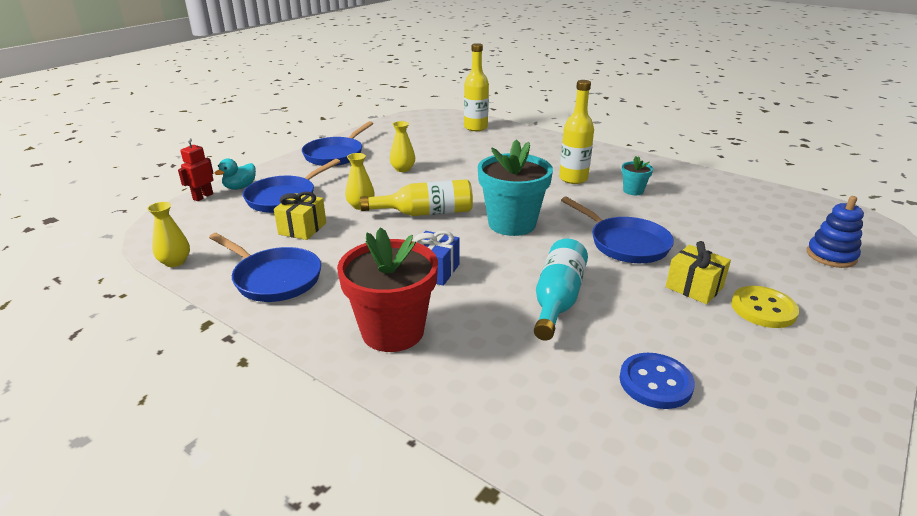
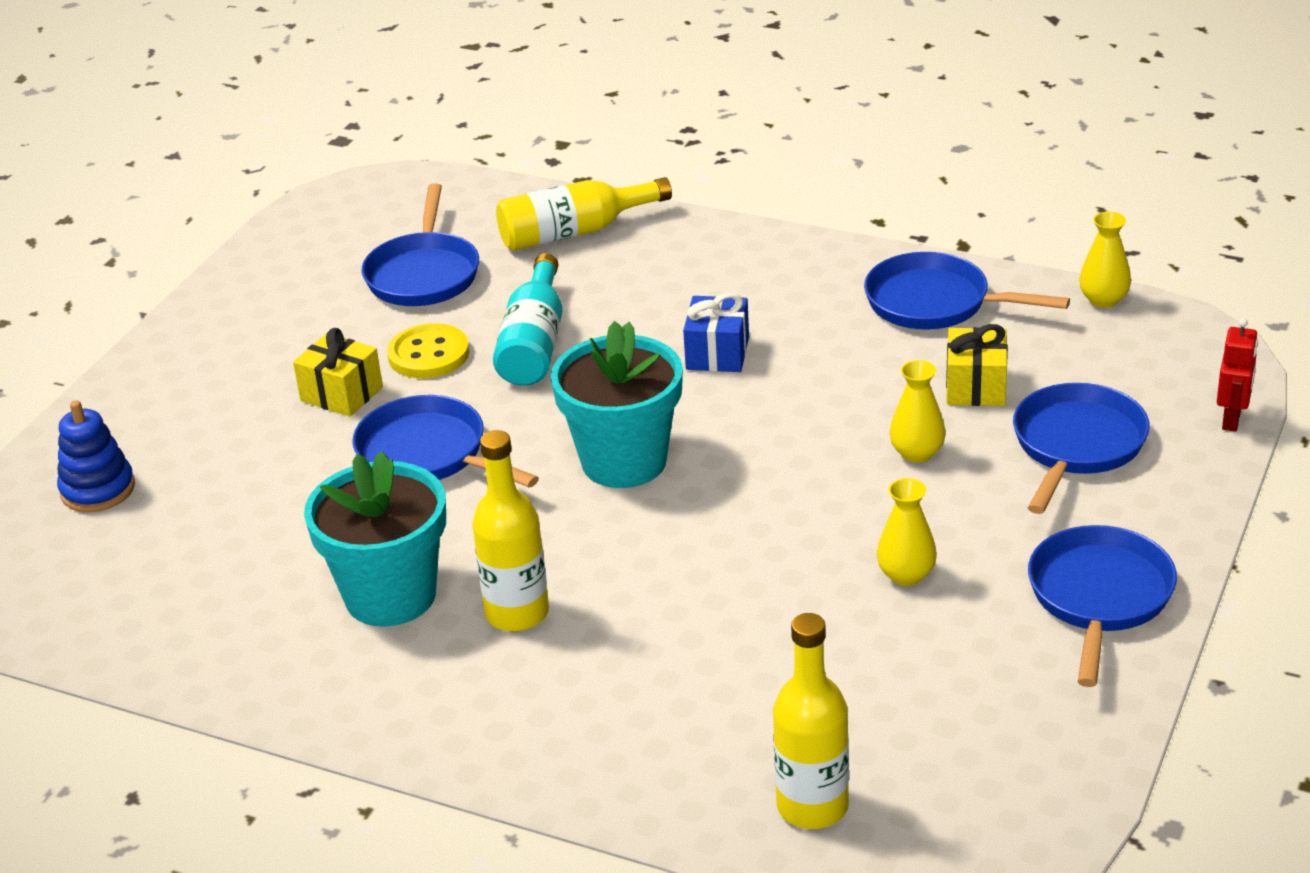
camera: 170 degrees right, 5 degrees up
turquoise duck [214,158,256,190] -> none
red flower pot [337,227,438,352] -> none
yellow bottle [360,179,473,216] -> yellow bottle moved to [496,177,672,251]
blue button [619,353,695,409] -> blue pan [361,183,479,306]
turquoise flower pot [621,156,653,195] -> turquoise flower pot [304,451,446,627], size x2.15
yellow button [731,286,799,328] -> yellow button moved to [387,323,469,378]

